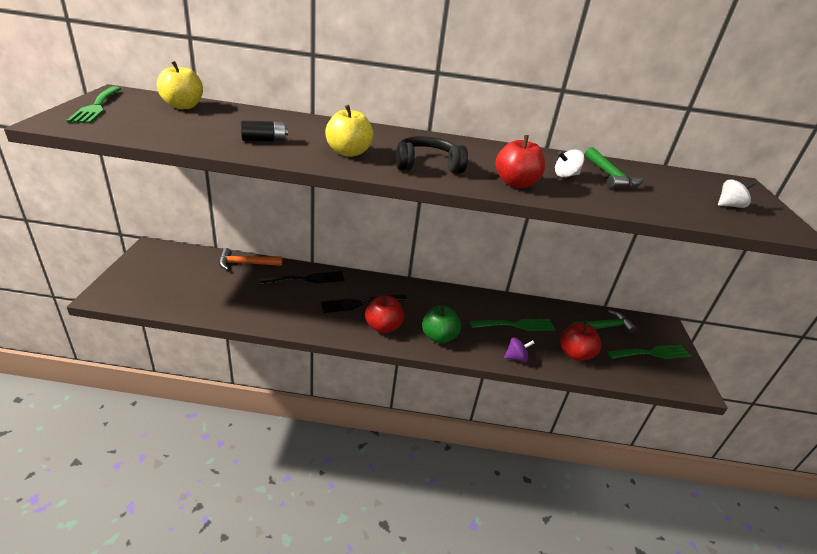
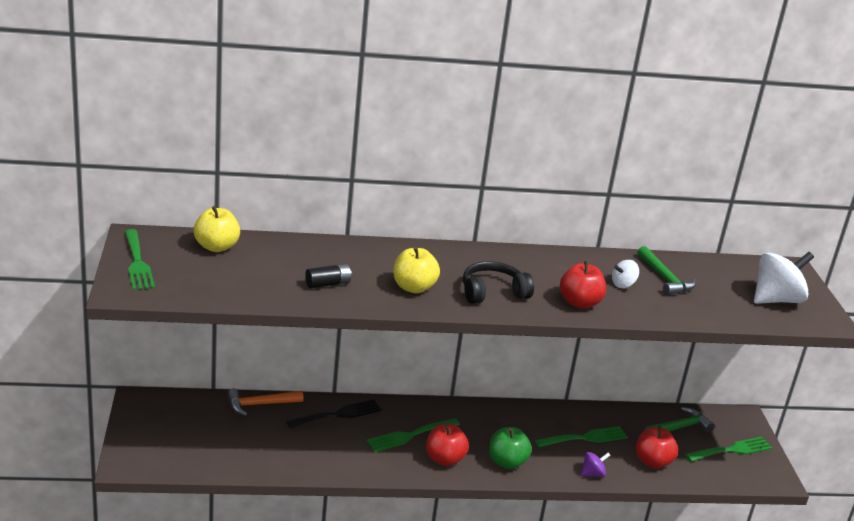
camera: 10 degrees left, 5 degrees down
black fork [321,294,407,313] -> green fork [367,418,460,452]
white spinning top [718,180,756,208] -> white spinning top [754,252,814,304], size x2.00

